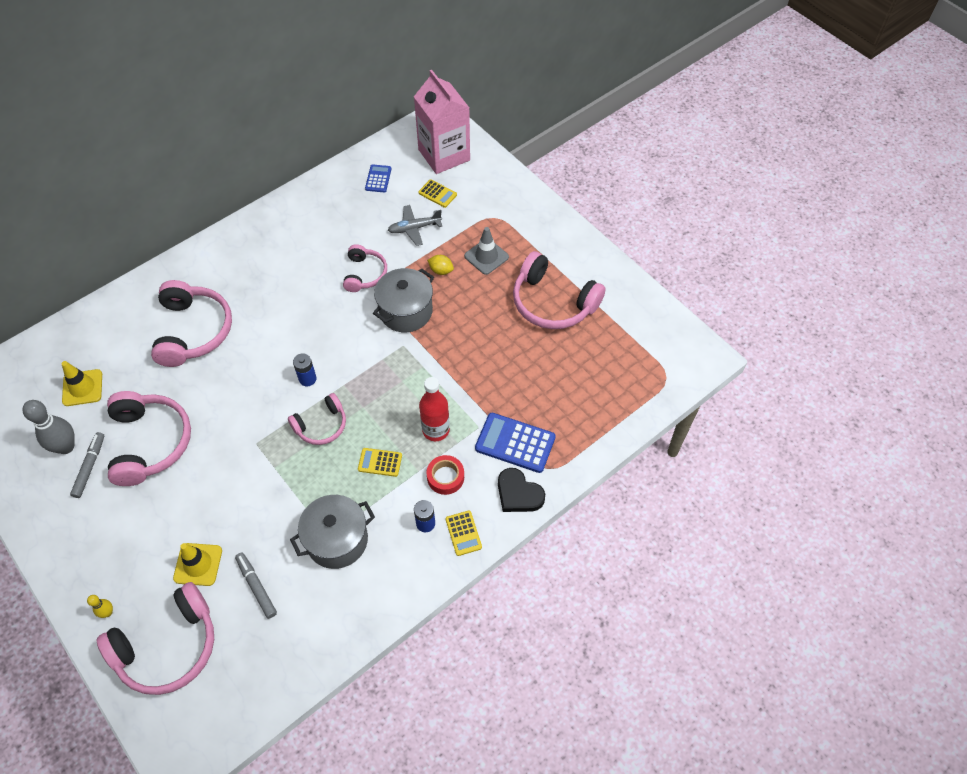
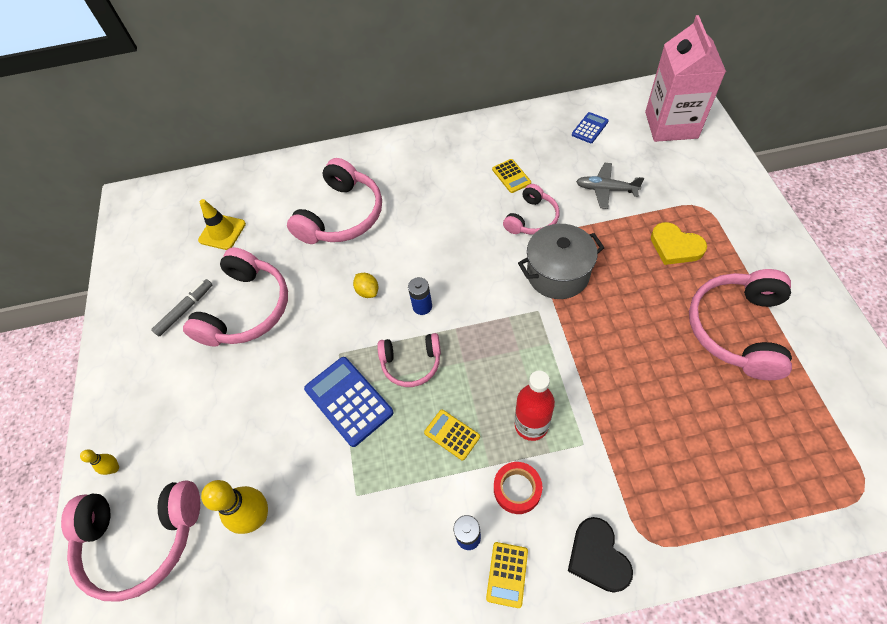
camera: 35 degrees right, 0 degrees up
grey bowling pin [22,400,75,454] -> none
yellow traffic cone [173,543,222,586] -> none
grey marker [235,553,277,619] -> yellow bowling pin [201,480,268,534]
grey pot [290,495,375,569] -> none
yellow calculator [418,180,457,208] -> yellow calculator moved to [492,159,531,193]
yellow lemon [427,255,454,275] -> yellow lemon moved to [353,273,378,298]
grey traffic cone [464,227,509,275] -> yellow heart [651,222,707,265]
blue calculator [475,413,556,473] -> blue calculator moved to [304,357,393,447]
pink headphones [513,251,606,329] -> pink headphones turned 45 degrees clockwise [689,269,792,380]

